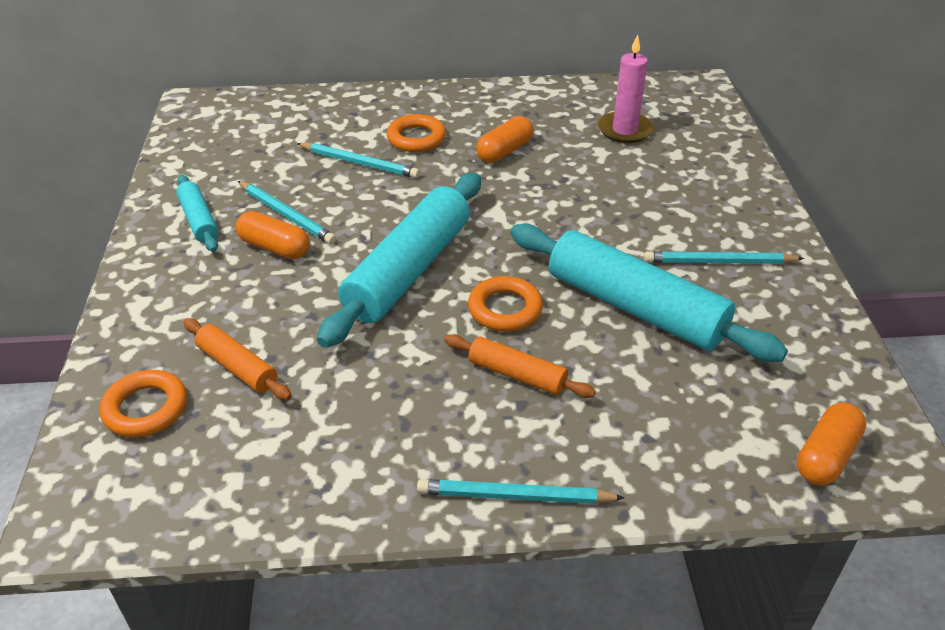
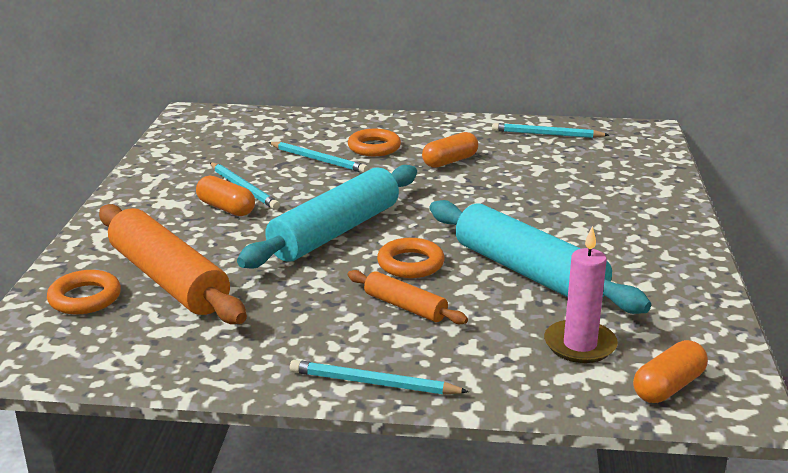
camera: 10 degrees right, 15 degrees down
turquoise rolling pin [176,175,218,252] -> none
orange rolling pin [183,318,292,400] -> orange rolling pin [99,204,247,324], size x2.01
pink candle [598,34,653,143] -> pink candle moved to [544,226,618,363]
turquoise pencil [644,251,804,264] -> turquoise pencil moved to [492,123,609,138]

